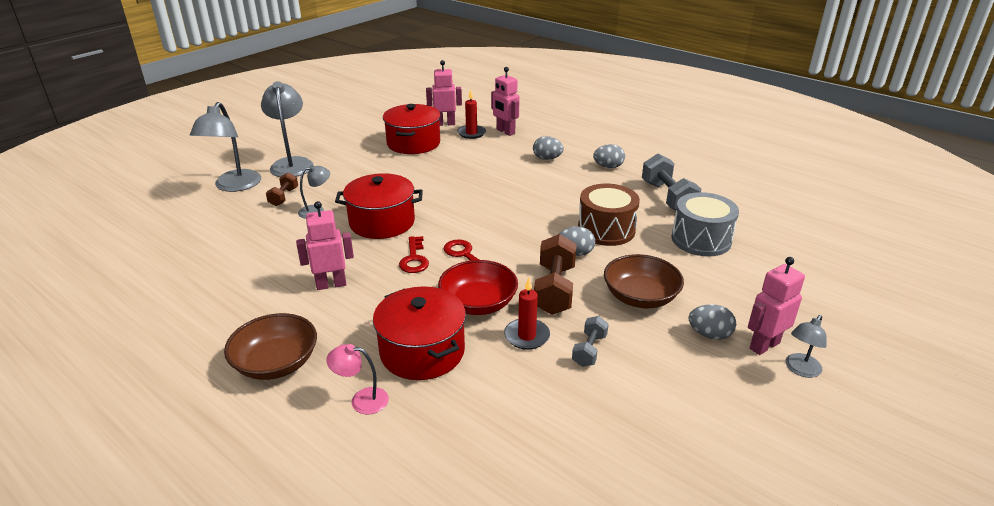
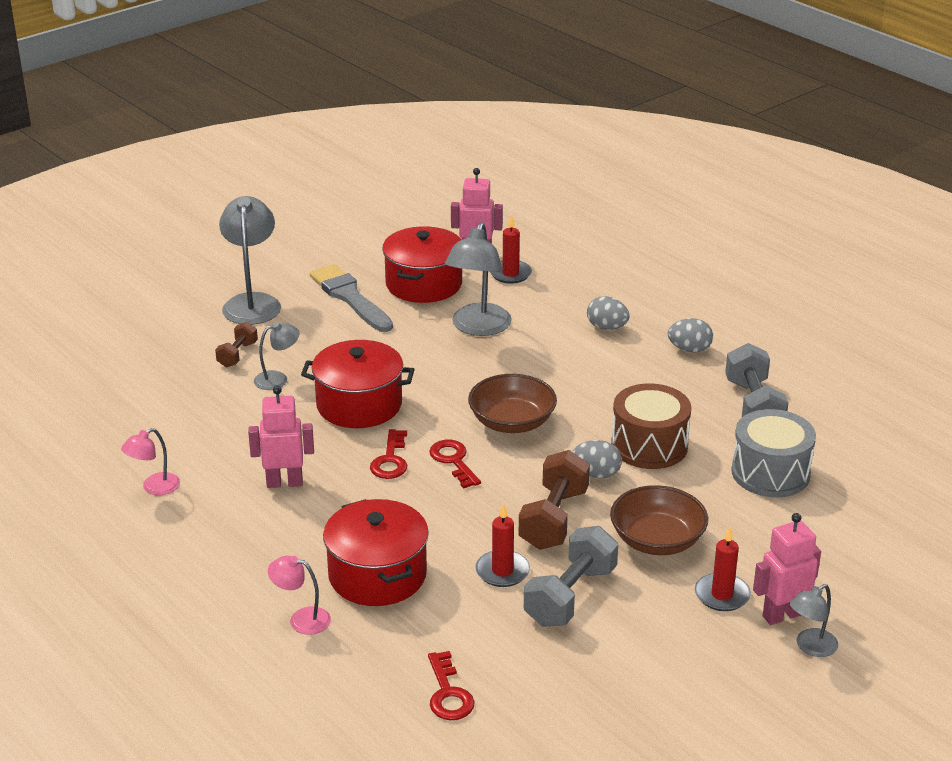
camera: 10 degrees right, 0 degrees up
grey lamp [190,102,261,192] -> grey lamp moved to [445,222,512,336]
brown bowl [224,313,317,380] -> brown bowl moved to [468,374,557,433]
red bowl [438,260,518,315] -> none
pink robot [491,67,520,136] -> none
grey dumbbell [572,316,609,367] -> grey dumbbell [524,526,618,627], size x1.79
grey egg [689,304,736,340] -> red candle [695,527,751,611]
none -> pink lamp [121,428,180,495]
none -> grey brush [310,264,393,332]
none -> red key [428,651,475,720]

